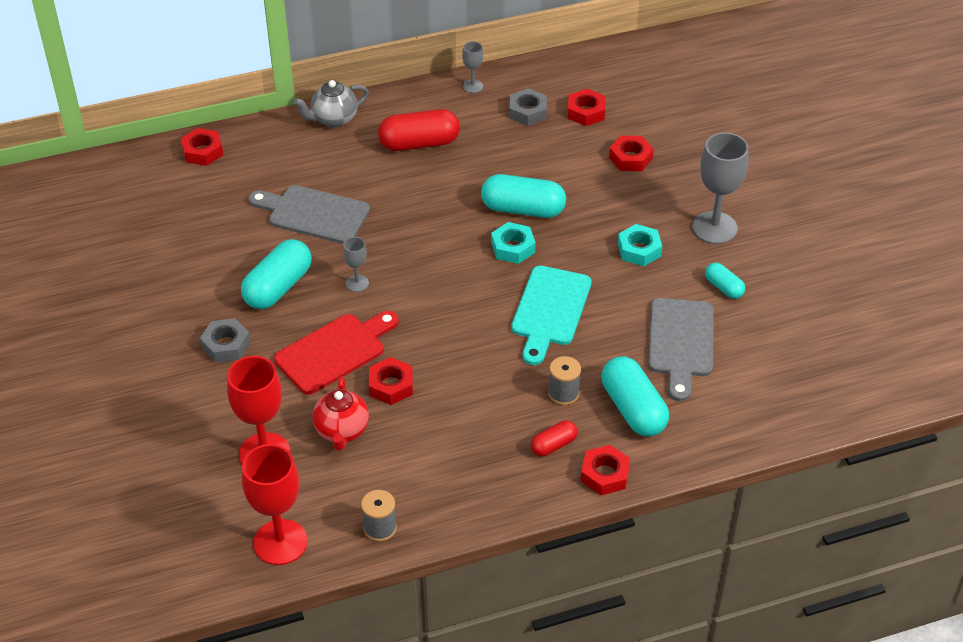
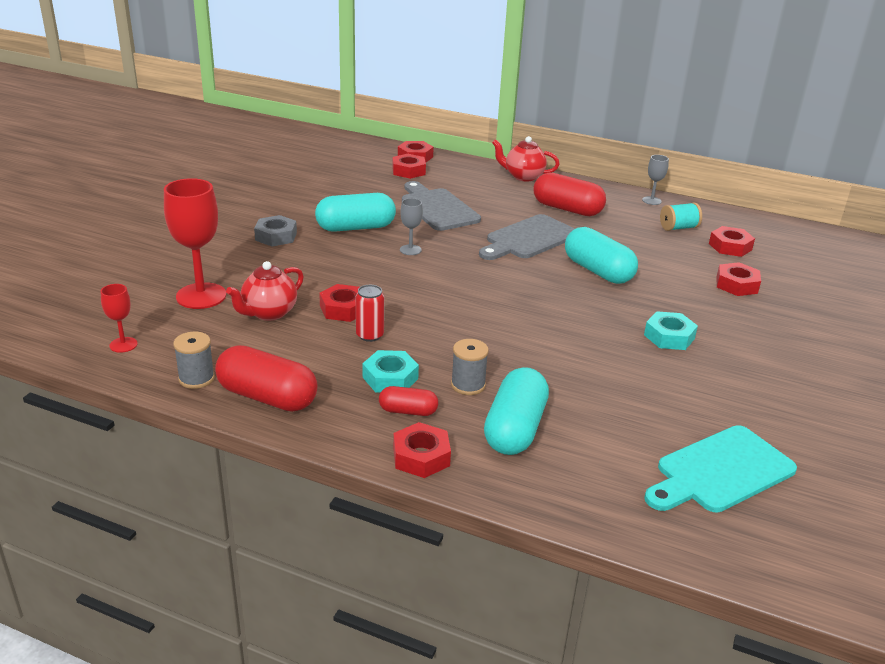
camera: 40 degrees right, 15 degrees down
red goblet [242,444,308,565] -> red goblet [101,284,138,353], size x0.50
red cutting board [274,311,399,395] -> none
grey teapot [294,80,369,128] -> red teapot [492,136,559,182]
turquoise nut [491,222,536,264] -> turquoise nut moved to [363,350,419,393]
grey nut [509,88,547,126] -> turquoise spool [660,202,702,231]
turquoise cutting board [511,266,592,365] -> turquoise cutting board moved to [644,425,797,512]
grey cutting board [648,298,714,401] -> grey cutting board moved to [479,214,575,260]
grey goblet [692,132,749,244] -> none
turquoise capsule [705,262,745,299] -> none
none -> red capsule [215,345,317,412]
none -> red can [356,285,384,342]
none -> red nut [392,154,426,179]

